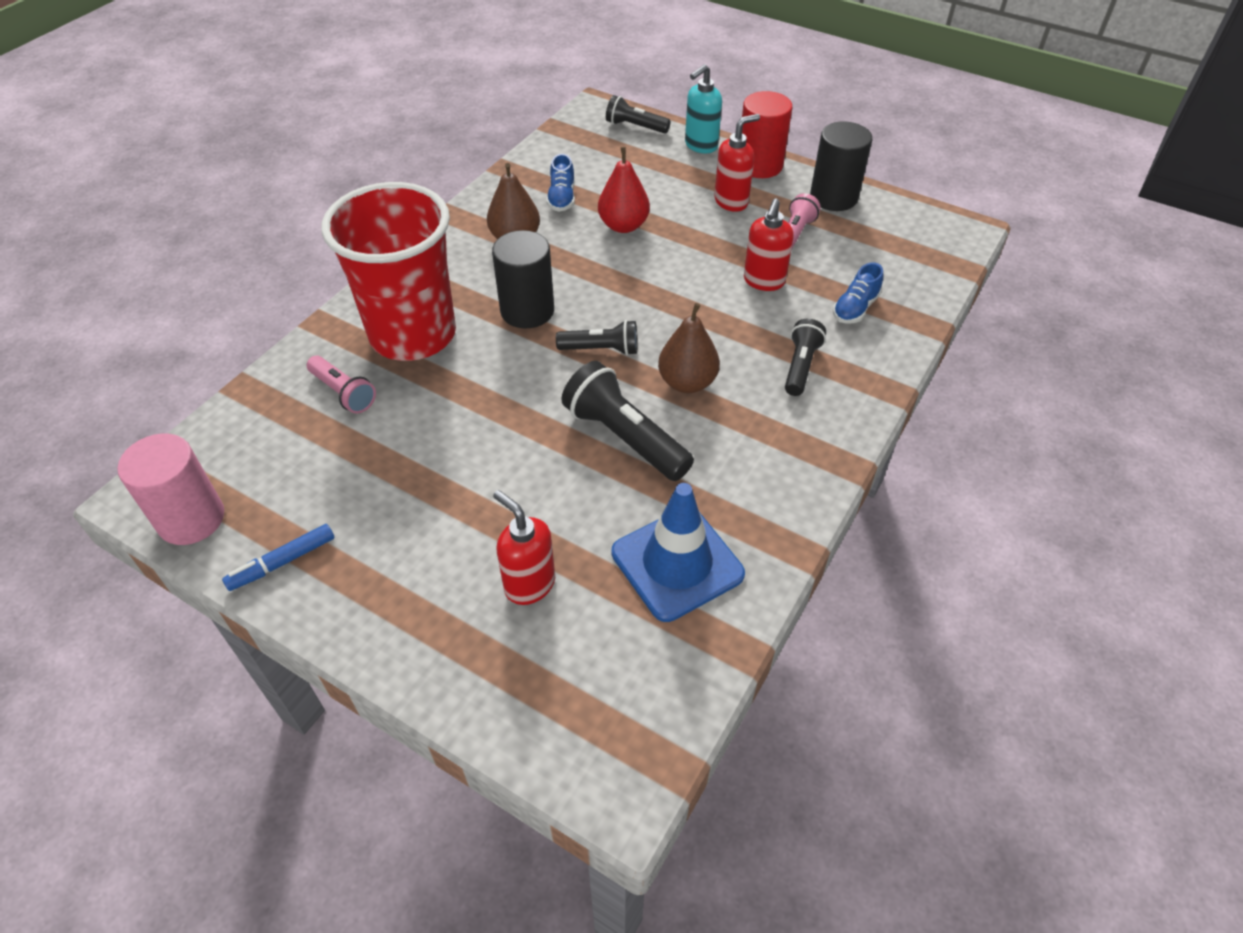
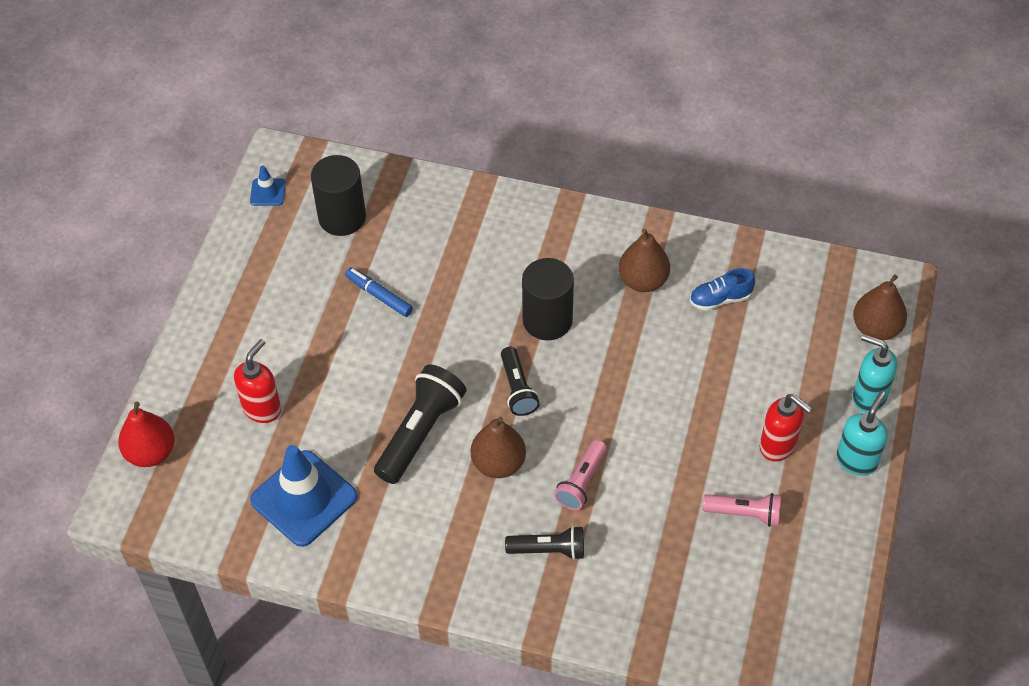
camera: 75 degrees right, 5 degrees up
pink cylinder [118,433,224,545] -> blue traffic cone [250,165,286,206]
blue marker [222,524,334,591] -> blue marker moved to [345,267,413,317]
pink flashlight [307,356,376,414] -> pink flashlight moved to [554,440,607,510]
red cup [321,182,456,361] -> none
red pear [598,147,650,233] -> red pear moved to [118,402,175,467]
black flashlight [606,95,671,133] -> brown pear [853,274,907,340]
red cylinder [742,91,792,178] -> turquoise soap dispenser [836,391,888,476]
red soap dispenser [744,199,794,291] -> none
black cylinder [810,121,872,211] -> black cylinder moved to [311,155,366,236]
blue shoe [833,262,883,323] -> none

